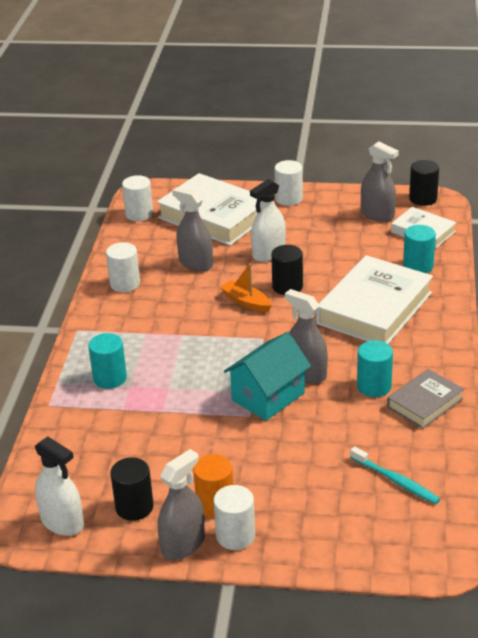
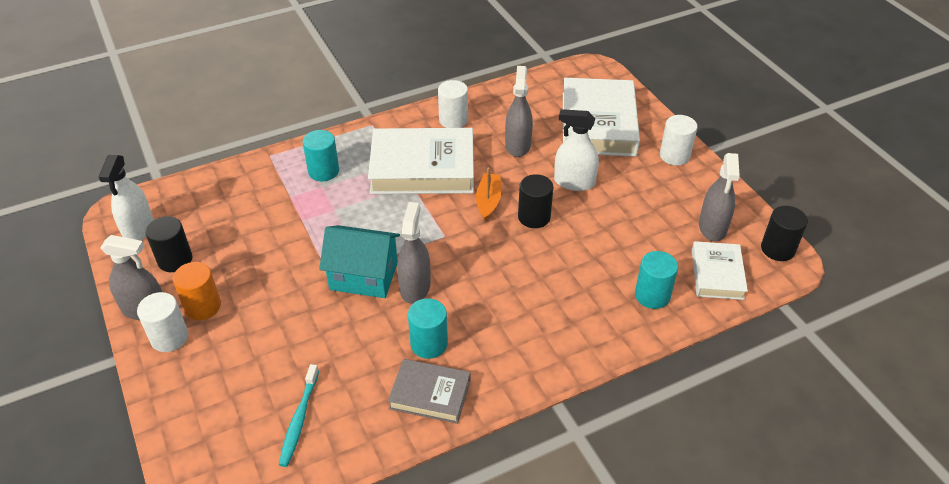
camera: 55 degrees right, 10 degrees up
white cylinder [122,175,153,221] -> none
white book [316,255,433,344] -> white book moved to [368,128,474,194]

